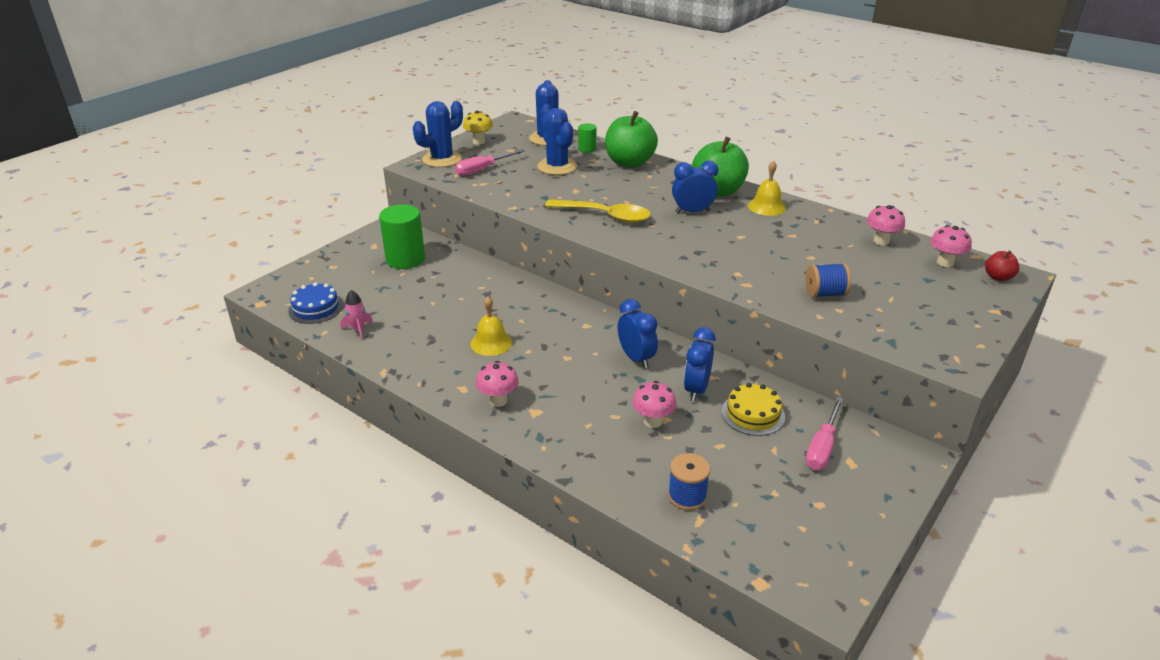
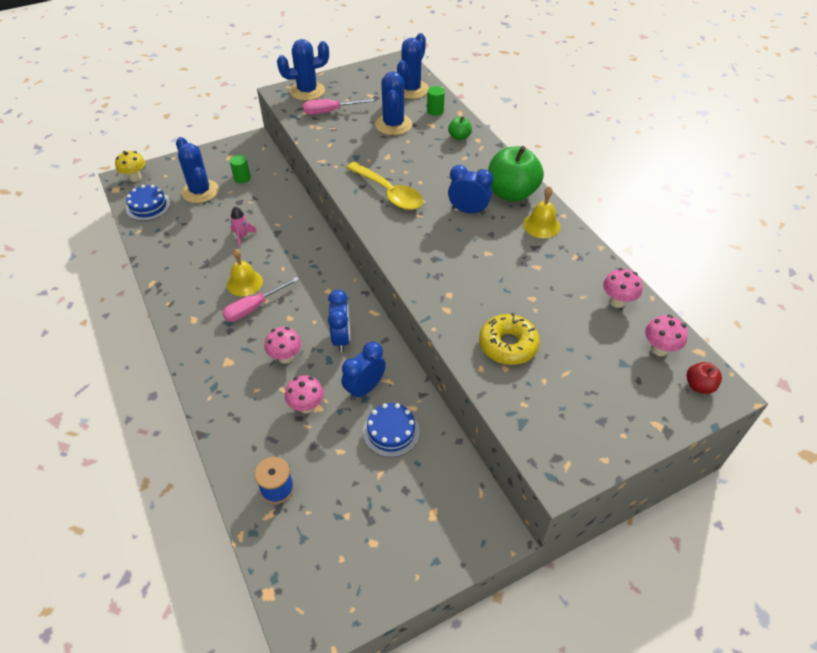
camera: 25 degrees right, 15 degrees up
pink rocket [340,290,373,340] -> pink rocket moved to [230,207,257,247]
green cylinder [379,204,425,269] -> green cylinder [230,155,251,183], size x0.51
yellow mushroom [463,111,493,144] -> yellow mushroom moved to [115,151,145,182]
pink mushroom [476,361,519,407] -> pink mushroom moved to [264,327,301,363]
green apple [605,111,658,168] -> green apple [448,116,472,140], size x0.47
yellow cake [722,383,785,436] -> blue cake [363,403,420,457]
blue spool [805,263,851,298] -> yellow donut [479,313,540,365]
pink screwdriver [806,397,844,470] -> pink screwdriver moved to [222,277,299,322]
none -> blue cactus [176,137,219,203]

